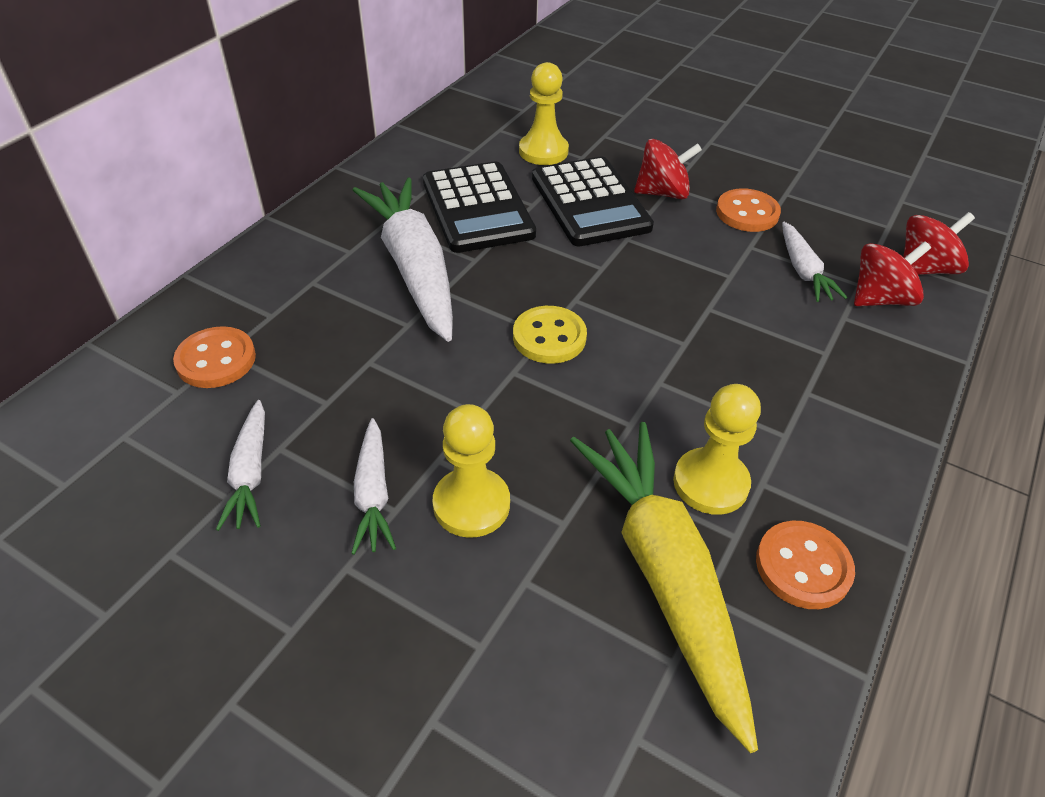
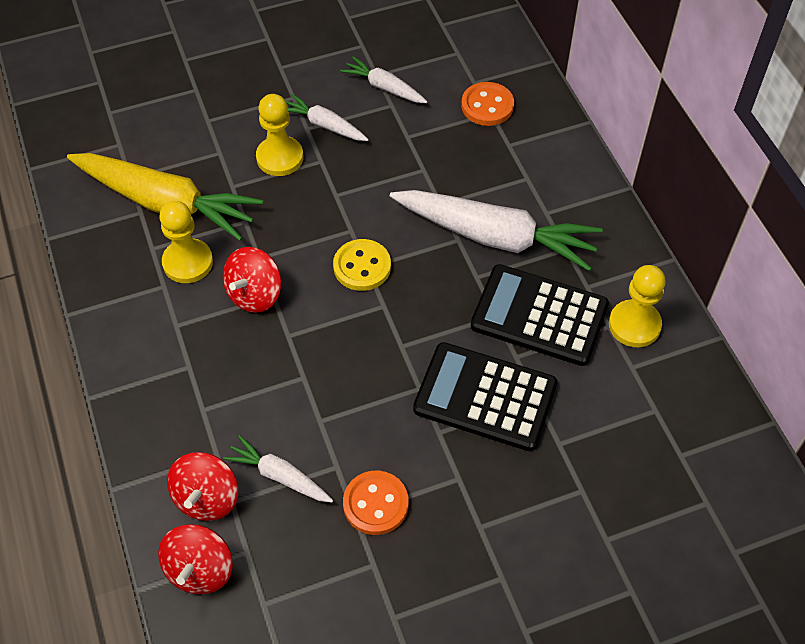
camera: 130 degrees right, 10 degrees up
yellow pawn [519,62,569,165] -> yellow pawn moved to [609,265,666,347]
red spinning top [634,139,702,199] -> red spinning top moved to [223,247,281,313]
orange button [756,521,855,609] -> none

